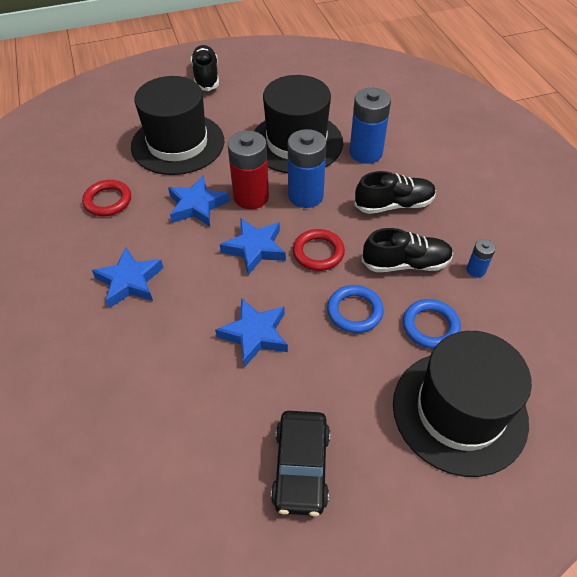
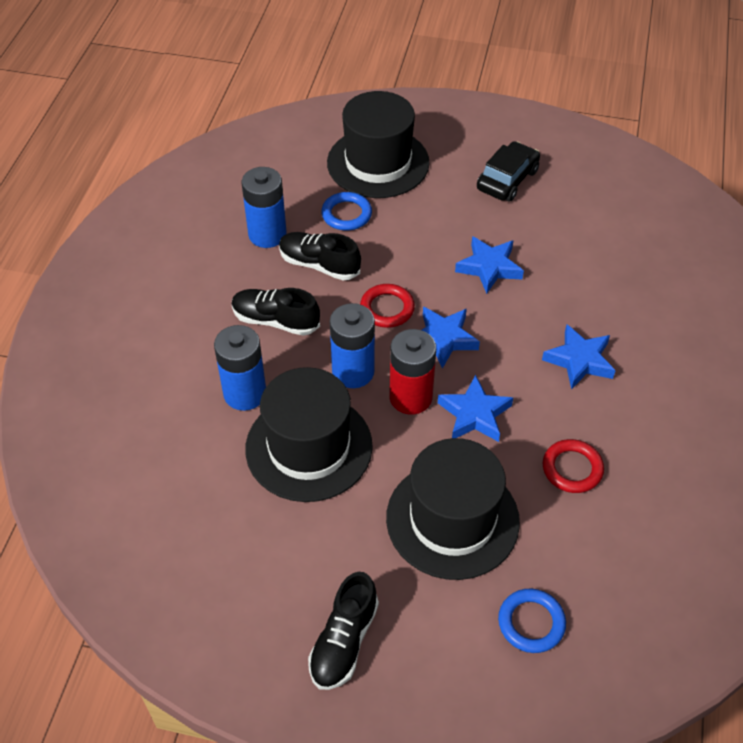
camera: 150 degrees left, 0 degrees up
blue ring [327,285,384,333] -> blue ring moved to [498,589,566,653]
blue battery [467,239,496,278] -> blue battery [242,167,287,248], size x2.06

